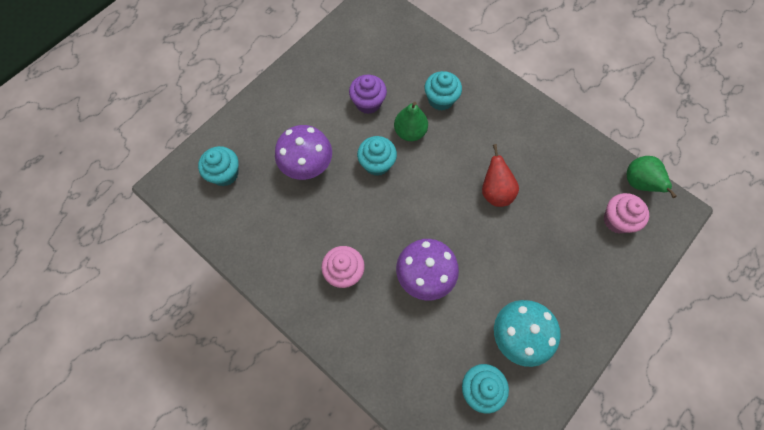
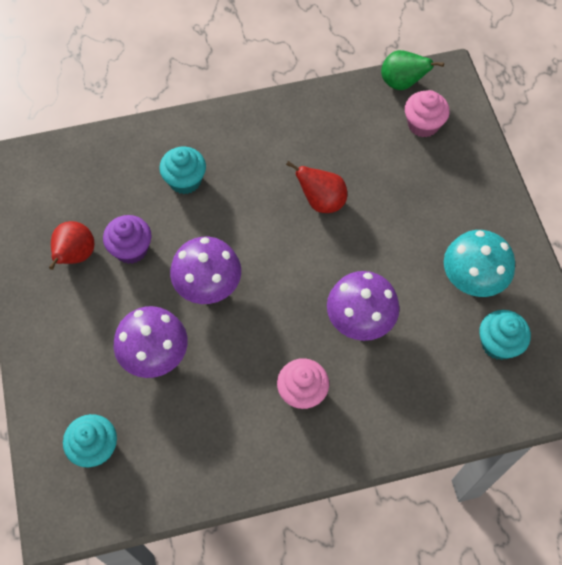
camera: 55 degrees left, 5 degrees down
turquoise cupcake [357,136,397,176] -> purple mushroom [170,237,241,304]
green pear [394,102,428,141] -> none
none -> red pear [49,221,94,270]

